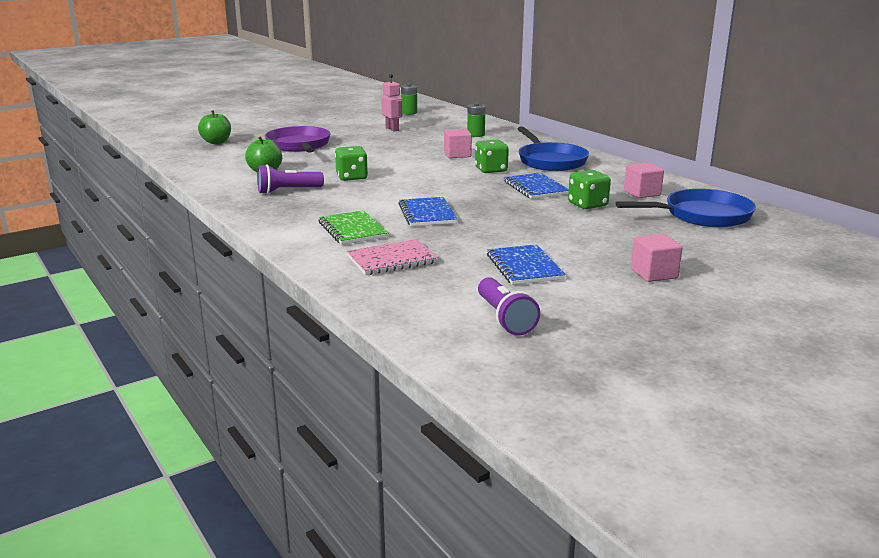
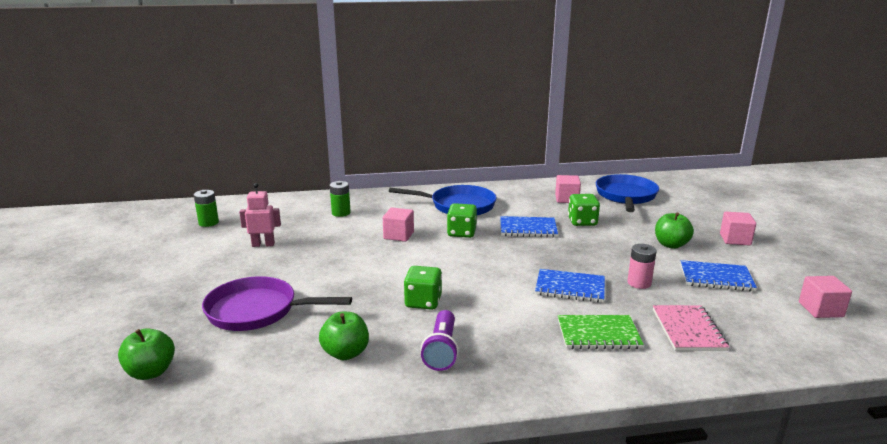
camera: 65 degrees left, 0 degrees up
purple flashlight [478,277,540,335] -> pink cube [799,276,852,318]
none -> pink battery [627,244,657,289]
none -> green apple [655,212,694,249]

